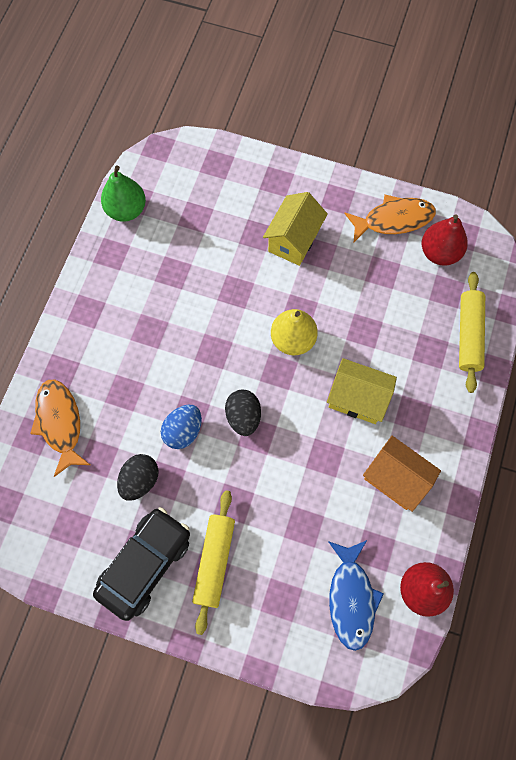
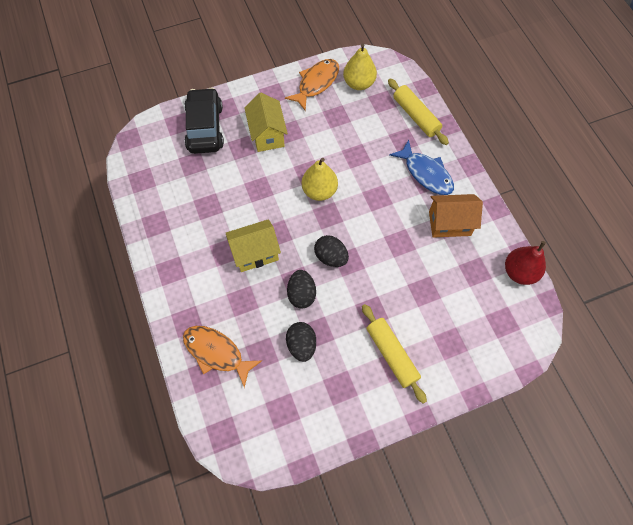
camera: 40 degrees left, 5 degrees down
black car [93,507,190,621] -> black car moved to [184,88,224,154]
green pear [101,165,146,221] -> none
blue egg [161,405,202,449] -> black egg [287,270,316,308]
yellow house [327,358,397,424] -> yellow house moved to [226,219,281,272]
blue fish [328,540,384,651] -> blue fish moved to [389,140,454,195]
red pear [422,214,468,266] -> yellow pear [343,43,377,90]

